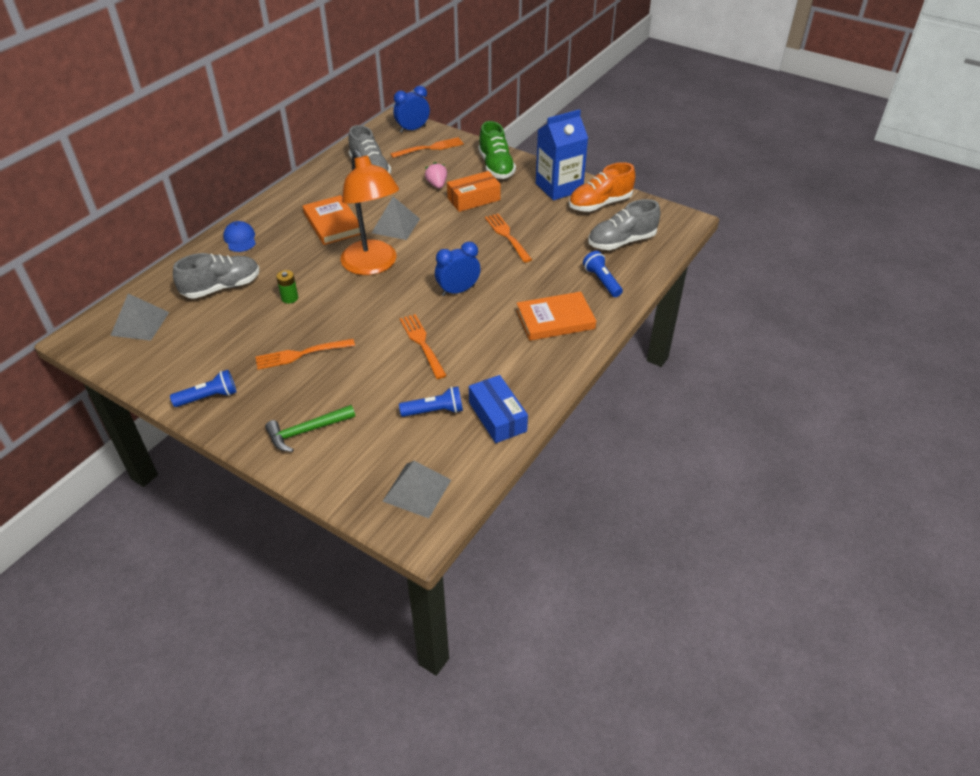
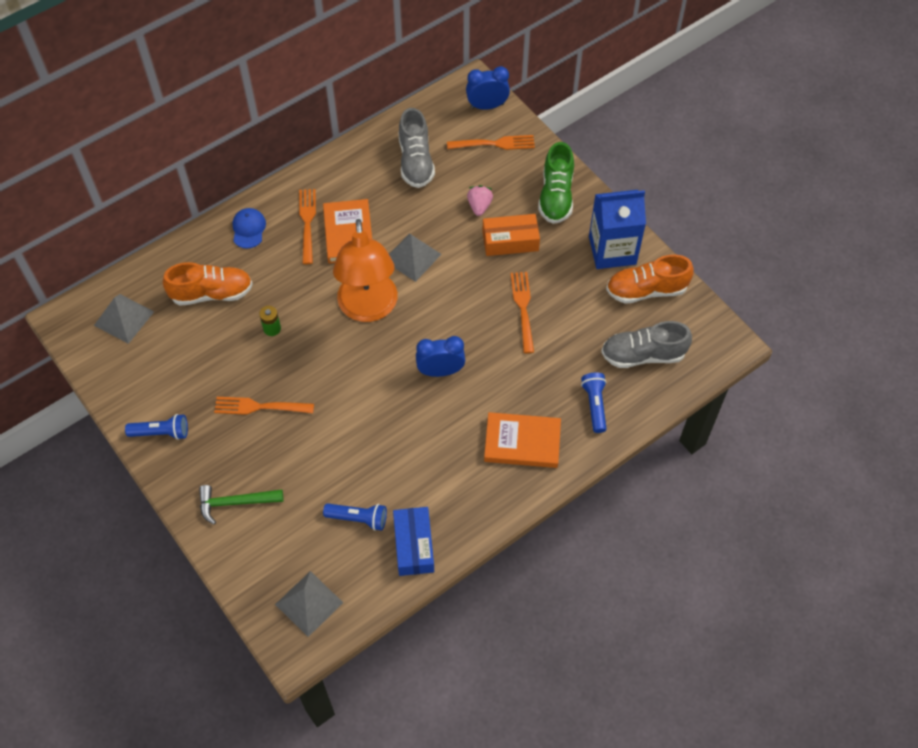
camera: 20 degrees right, 15 degrees up
grey shoe [173,253,260,299] -> orange shoe [163,262,253,306]
orange fork [400,314,447,379] -> orange fork moved to [299,189,316,264]

